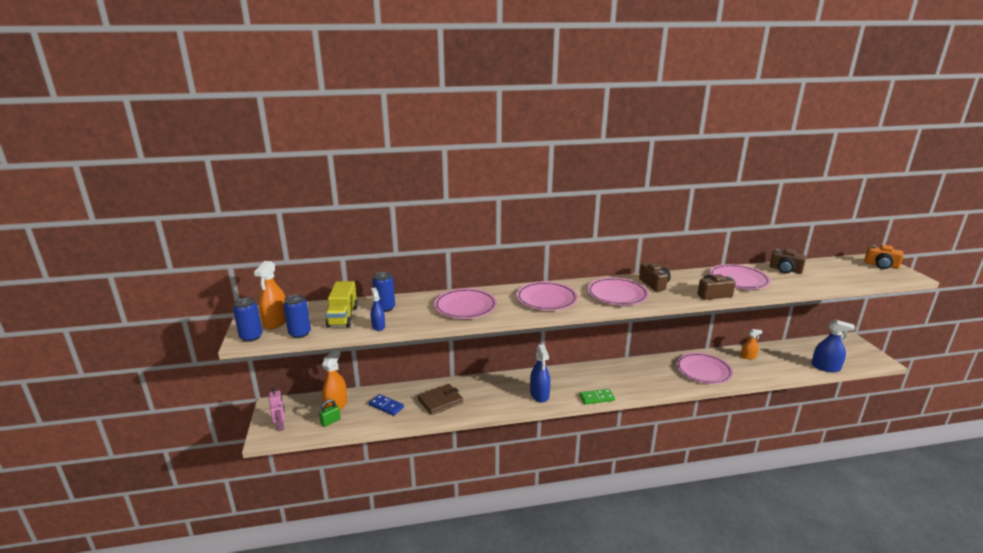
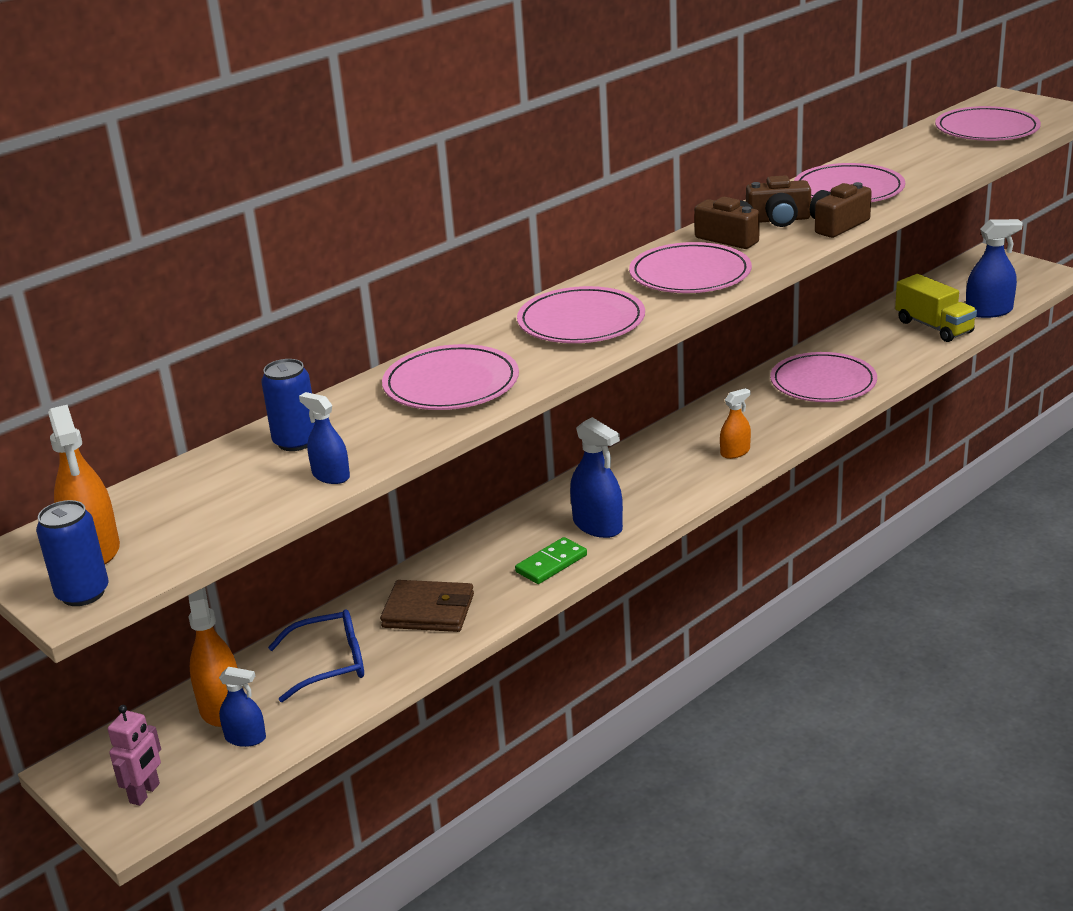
camera: 30 degrees left, 5 degrees up
pink robot [269,388,285,431] -> pink robot turned 75 degrees clockwise [108,705,161,806]
blue can [283,294,311,338] -> none
green padlock [319,399,341,427] -> blue spray bottle [219,667,266,747]
yellow truck [325,281,358,328] -> yellow truck moved to [895,274,977,342]
blue domino [369,394,404,416] -> blue glasses [268,609,364,702]
brown wallet [418,384,463,415] -> brown wallet turned 75 degrees clockwise [380,580,474,632]
green domino [579,389,615,405] -> green domino moved to [515,537,587,584]
orange spray bottle [741,329,763,359] -> orange spray bottle moved to [720,388,751,459]
brown camera [769,249,806,273] -> brown camera moved to [746,175,811,227]
orange camera [865,245,904,269] -> none
none -> pink plate [935,106,1041,141]

